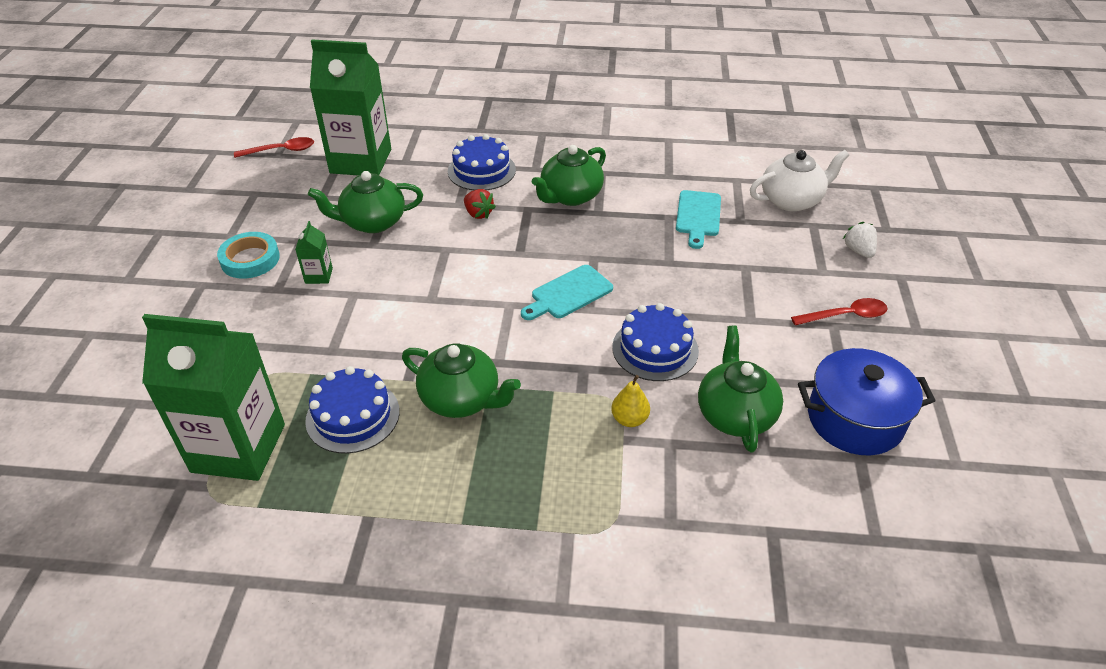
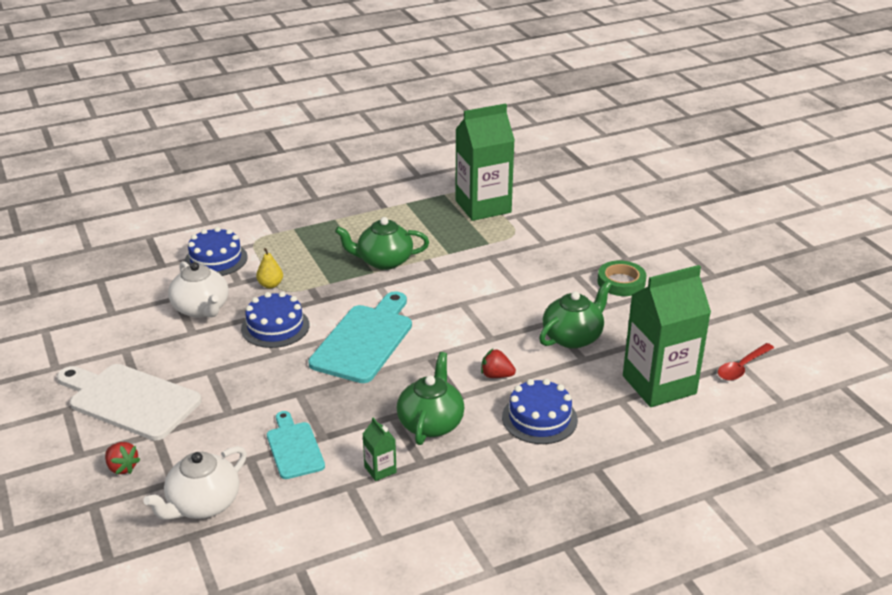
camera: 150 degrees right, 10 degrees down
turquoise tape [217,232,280,279] -> green tape [597,260,646,296]
green carton [295,221,333,284] -> green carton moved to [363,417,397,481]
blue cake [305,366,400,454] -> blue cake moved to [184,227,248,276]
turquoise cutting board [521,265,613,320] -> turquoise cutting board [308,291,412,383], size x1.71
green teapot [698,326,783,452] -> white teapot [168,261,229,318]
red spoon [791,298,888,325] -> white cutting board [57,364,202,441]
blue pot [798,348,935,455] -> none
white strawberry [843,222,877,258] -> red strawberry [105,442,141,474]

